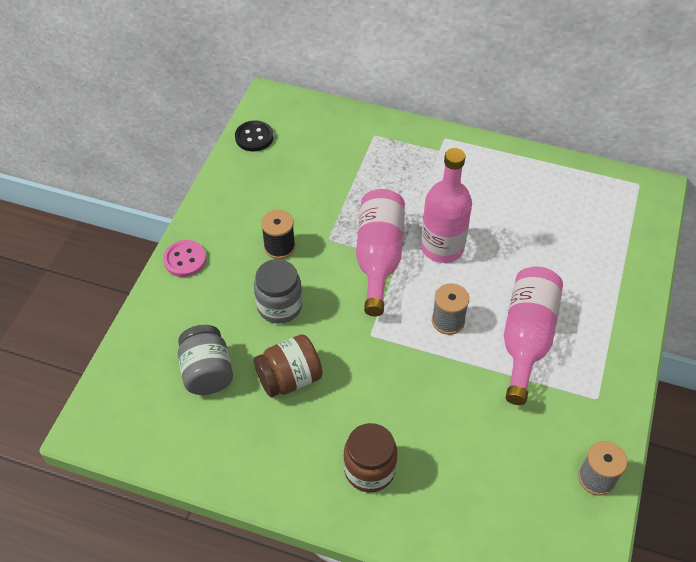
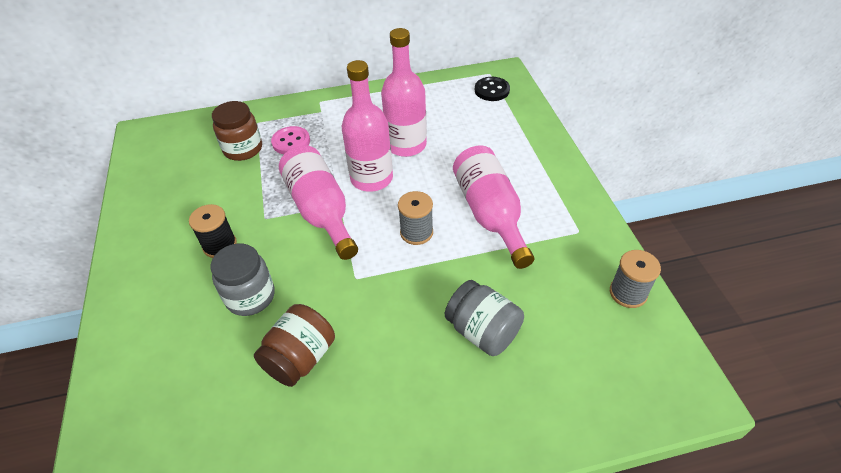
camera: 30 degrees left, 5 degrees down
pink button [163,240,206,277] -> pink button moved to [271,126,310,154]
grey jar [178,325,233,395] -> grey jar moved to [445,280,524,356]
black button [235,120,273,152] -> black button moved to [475,77,510,101]
brown jar [344,423,398,493] -> brown jar moved to [212,101,262,161]
none -> pink bottle [381,28,427,157]

